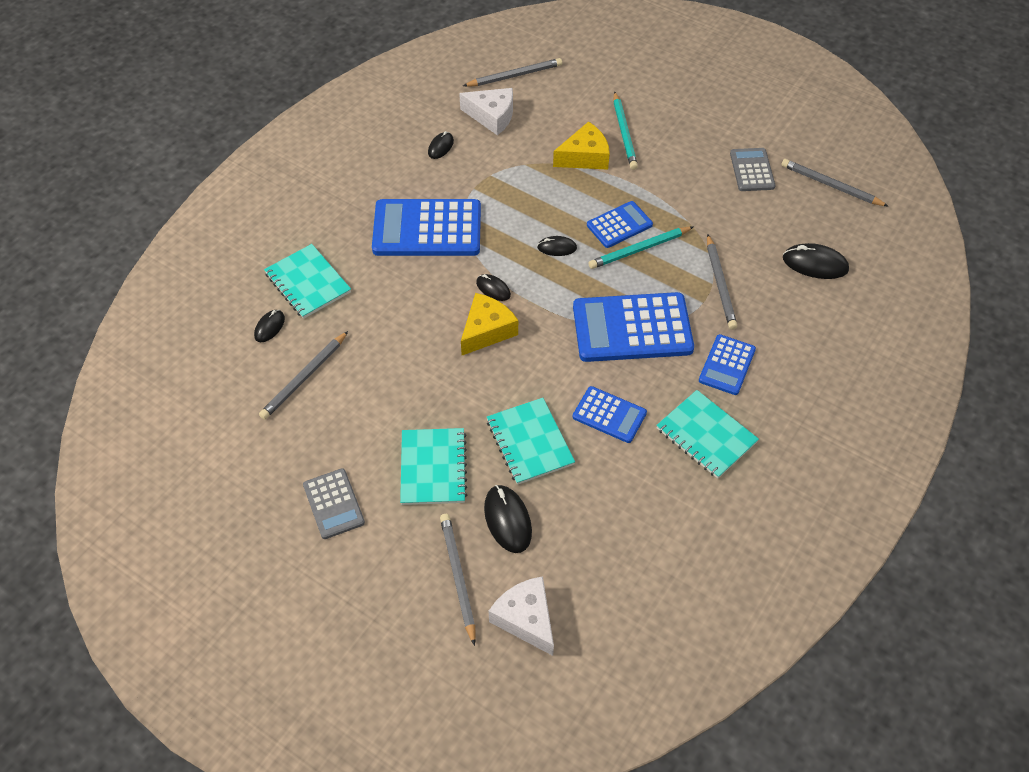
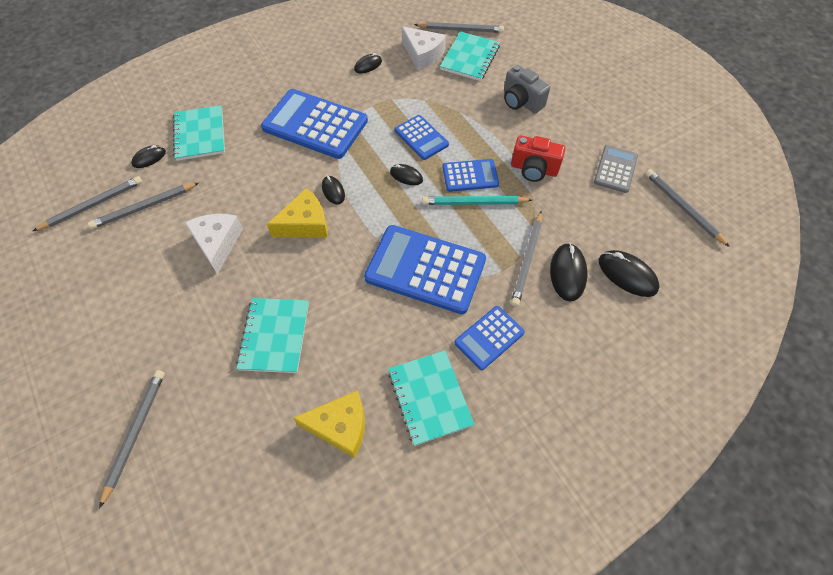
camera: 25 degrees right, 5 degrees up
grey calculator [303,468,365,539] -> none
turquoise notebook [400,428,467,505] -> turquoise notebook moved to [440,31,500,81]
black mouse [484,485,532,553] -> black mouse moved to [550,243,588,302]
white cheese [489,576,554,656] -> white cheese moved to [185,214,243,274]
yellow cheese [553,121,610,170] -> yellow cheese moved to [293,390,365,458]
blue calculator [573,386,647,443] -> blue calculator moved to [395,115,449,160]
turquoise pencil [613,91,638,170] -> grey camera [504,65,550,113]
none -> grey pencil [33,176,143,231]
none -> red camera [511,136,565,182]

